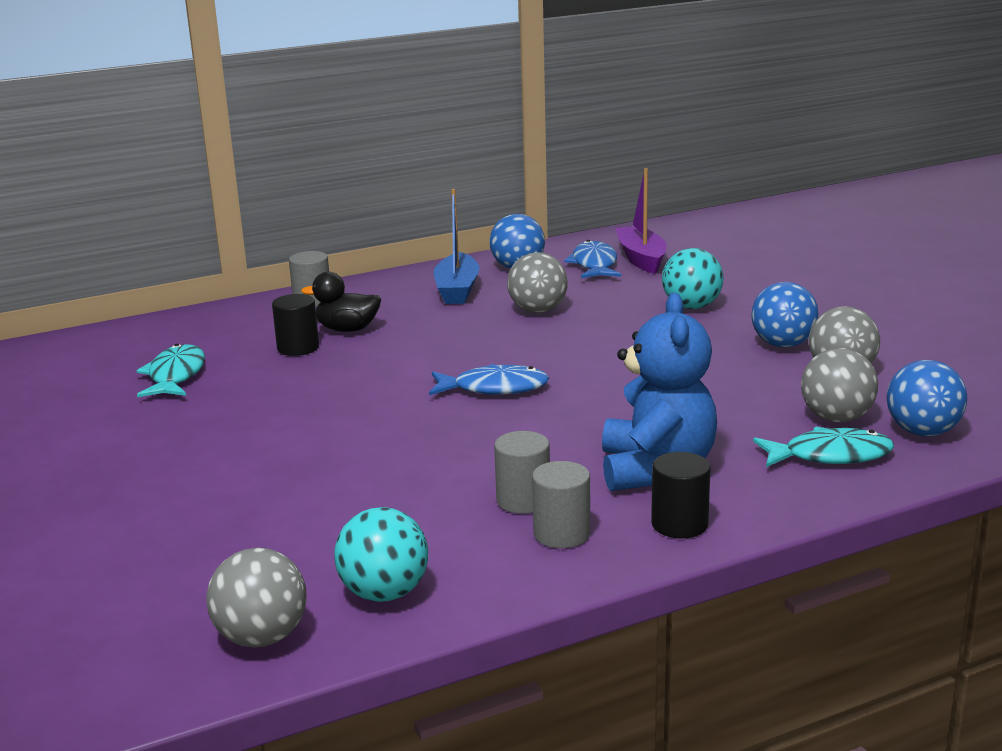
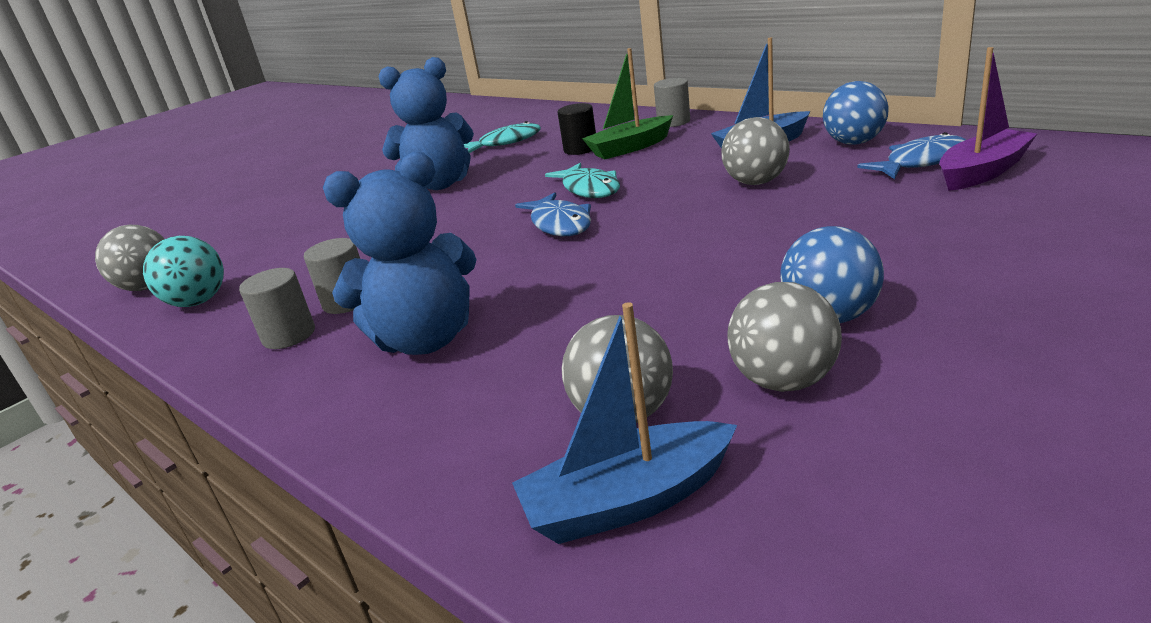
camera: 70 degrees right, 5 degrees up
black duck [301,272,381,332] -> green boat [582,48,673,159]
black cylinder [651,452,711,538] -> none
turquoise ball [662,248,723,309] -> none
turquoise fish [753,427,894,467] -> turquoise fish moved to [545,163,620,198]
blue ball [887,360,967,437] -> blue boat [512,302,737,544]
none -> blue teddy bear [378,57,474,190]

